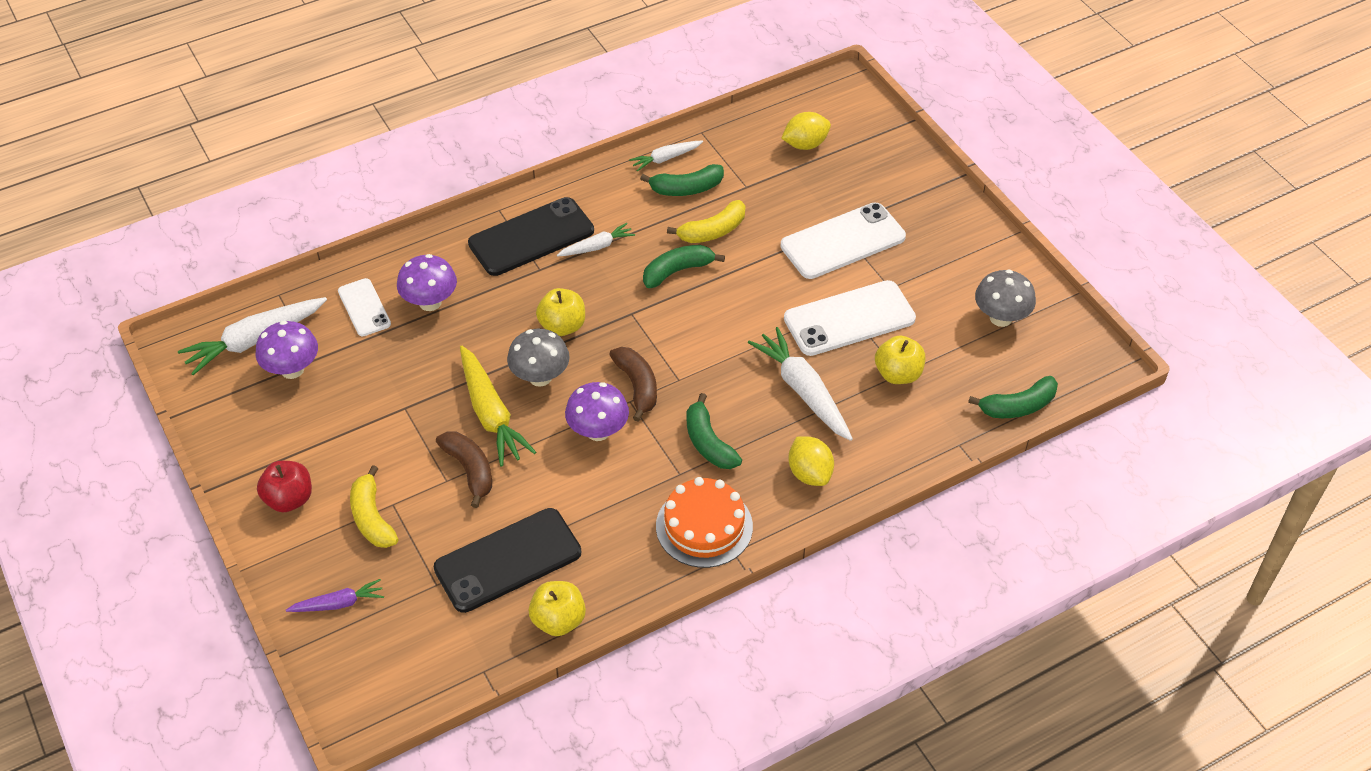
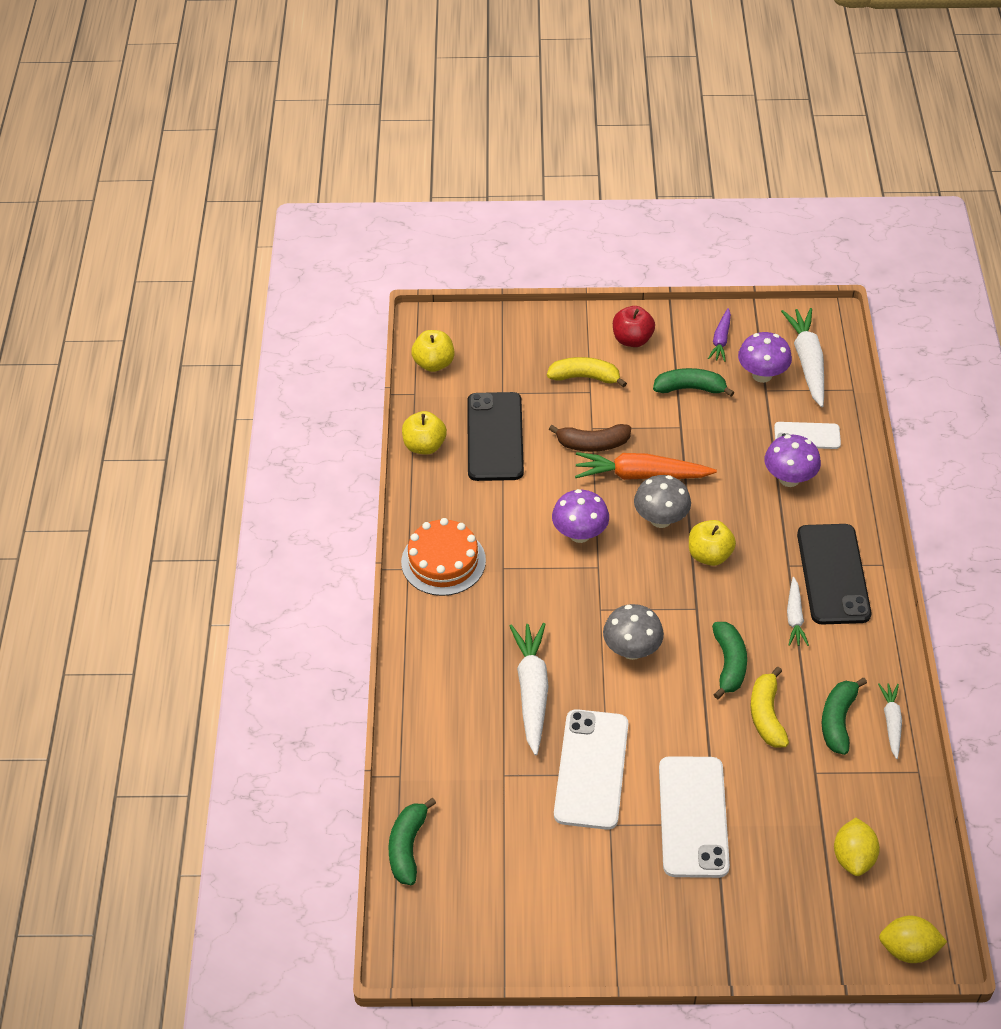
camera: 120 degrees right, 0 degrees up
purple carrot [286,579,384,612] -> purple carrot moved to [708,308,731,362]
yellow carrot [460,346,536,467] -> orange carrot [575,452,717,480]
brown banana [609,347,657,422] -> none
green banana [687,393,742,469] -> green banana moved to [653,368,734,397]
white carrot [748,327,853,441] -> white carrot turned 90 degrees counterclockwise [510,623,549,756]
yellow lemon [789,437,834,486] -> yellow lemon moved to [879,916,947,963]
yellow apple [875,335,925,384] -> yellow apple moved to [411,330,454,372]
grey mushroom [975,269,1036,327] -> grey mushroom moved to [603,604,664,660]

